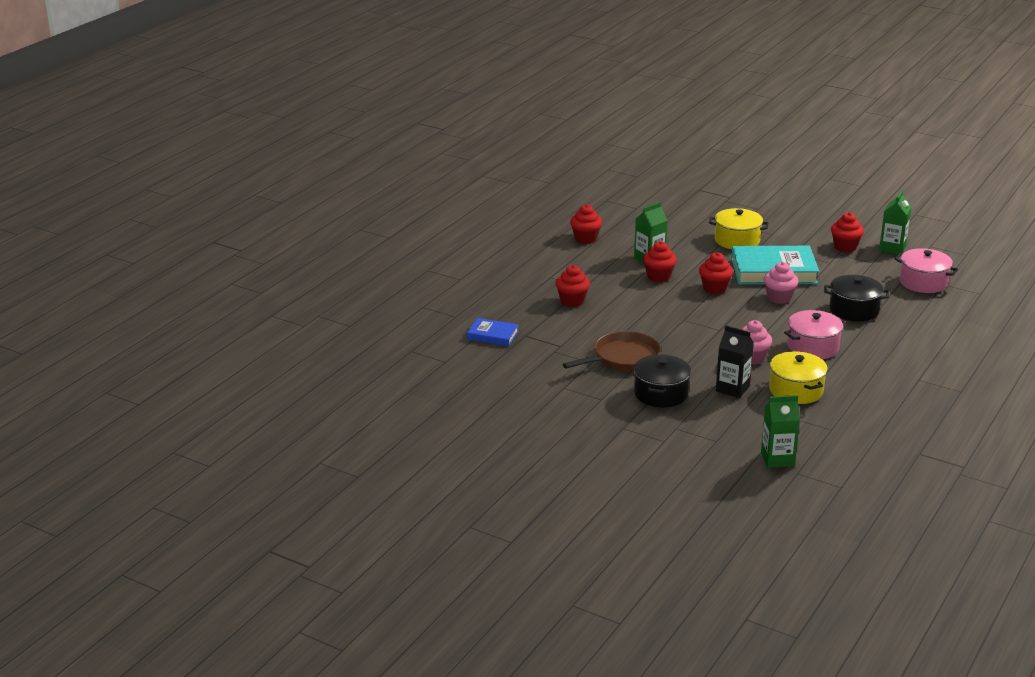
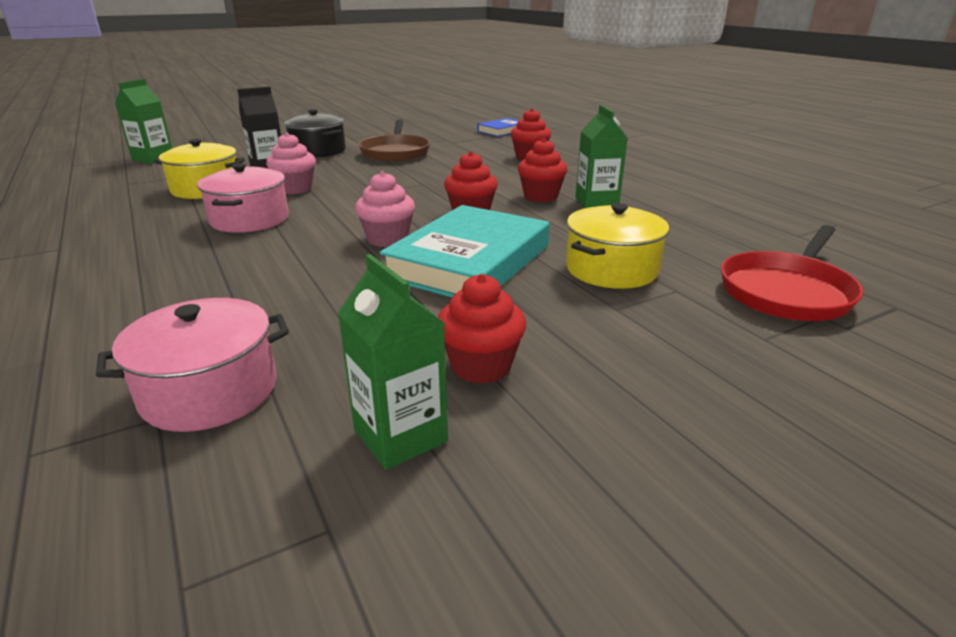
camera: 120 degrees right, 0 degrees up
red cupcake [570,204,602,244] -> none
black pot [824,275,889,321] -> none
none -> red pan [721,225,864,321]

